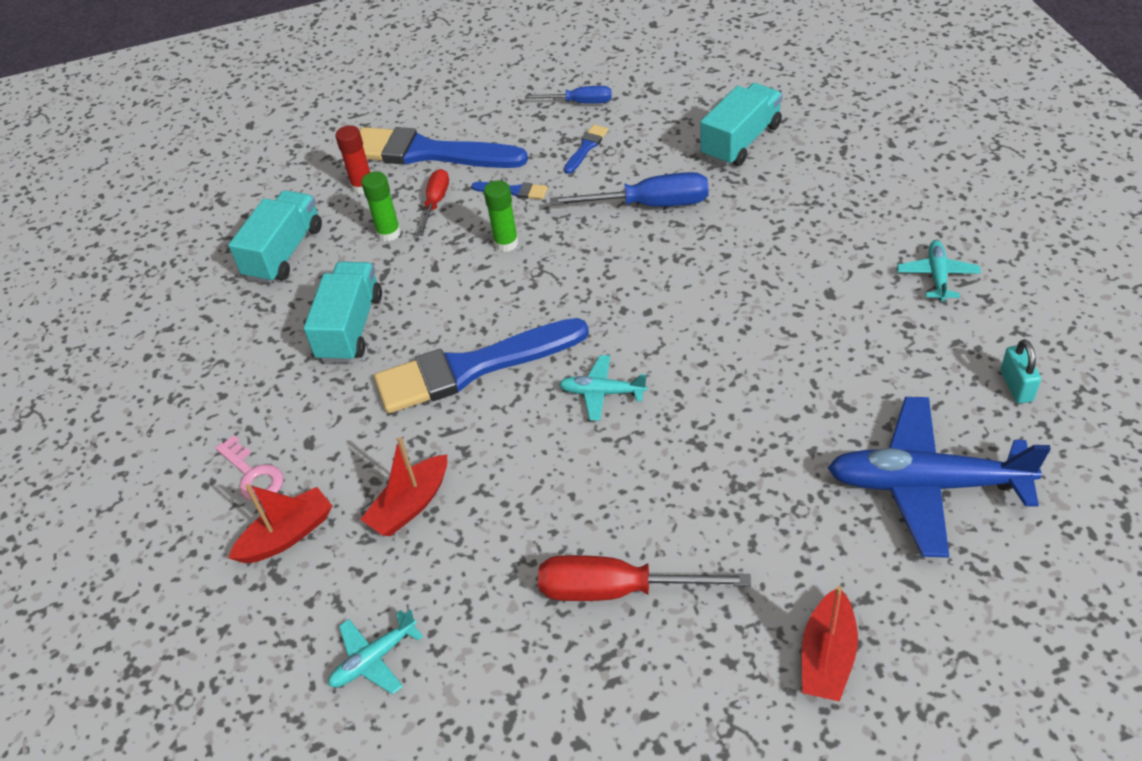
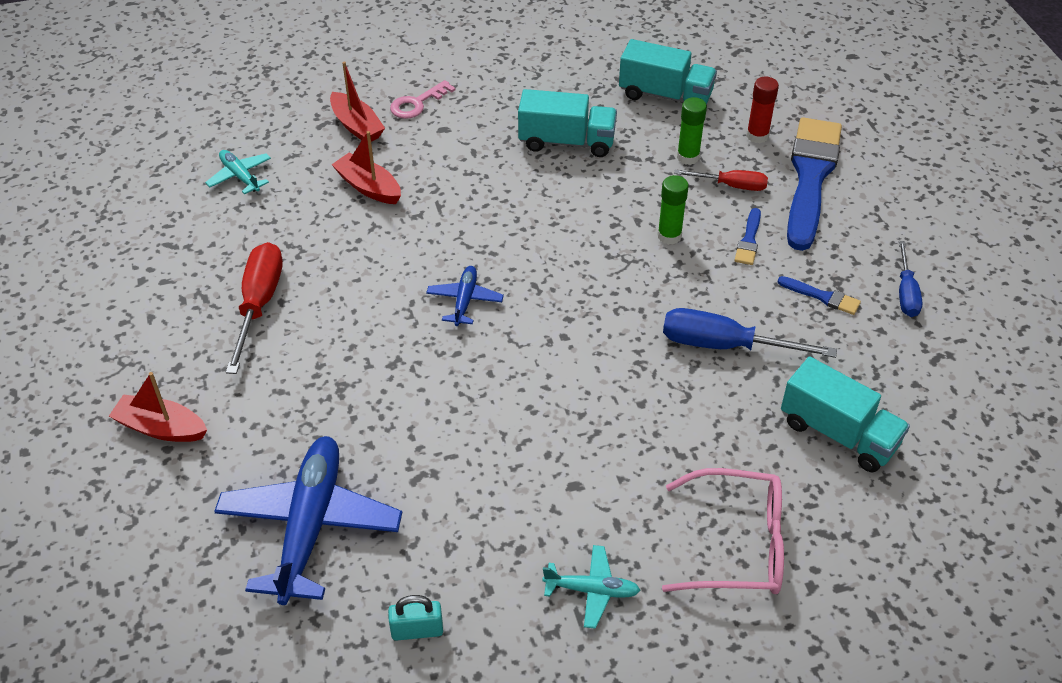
camera: 85 degrees right, 0 degrees up
blue brush [374,318,589,413] -> none
blue screwdriver [550,172,708,207] -> blue screwdriver turned 105 degrees clockwise [663,308,837,358]
turquoise plane [559,355,647,421] -> blue plane [426,266,504,326]
none -> pink glasses [662,468,784,594]

